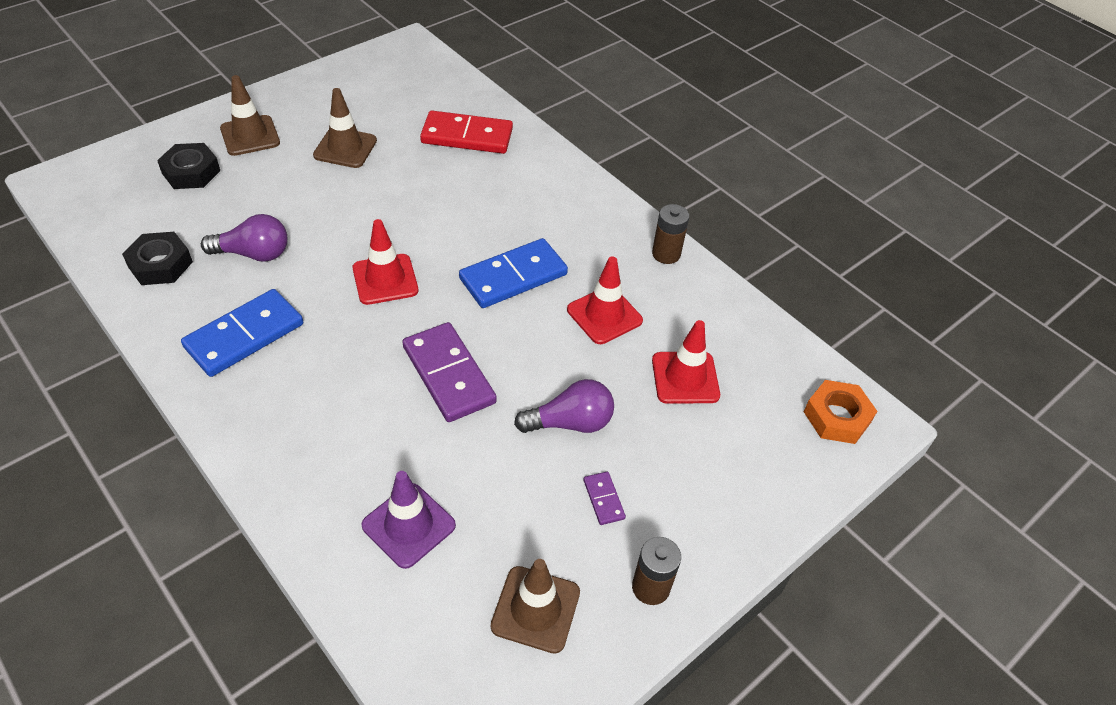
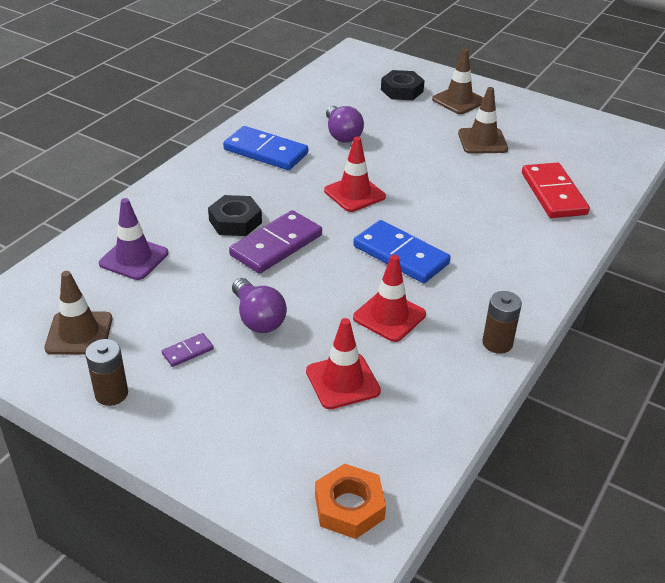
camera: 75 degrees right, 10 degrees down
black nut [122,232,193,285] -> black nut moved to [208,195,262,236]

